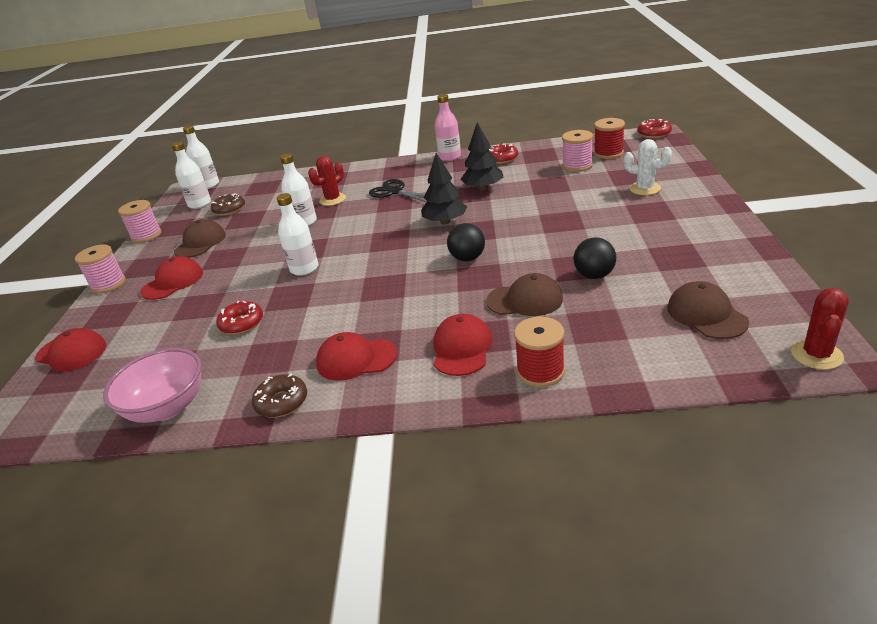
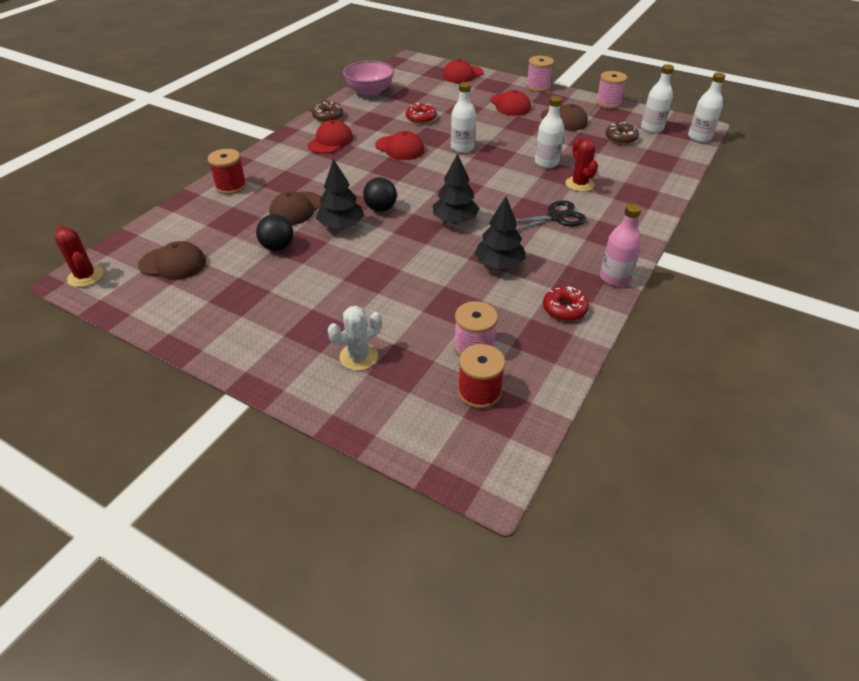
camera: 115 degrees right, 10 degrees up
red cap [434,314,492,376] -> red cap moved to [375,131,424,160]
red donut [638,119,672,138] -> none
none -> black tree [316,159,364,229]

